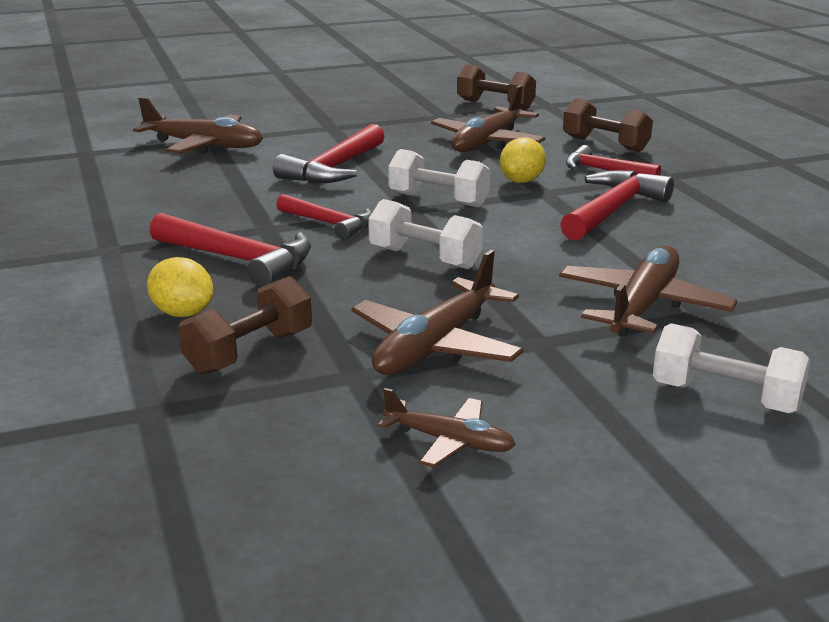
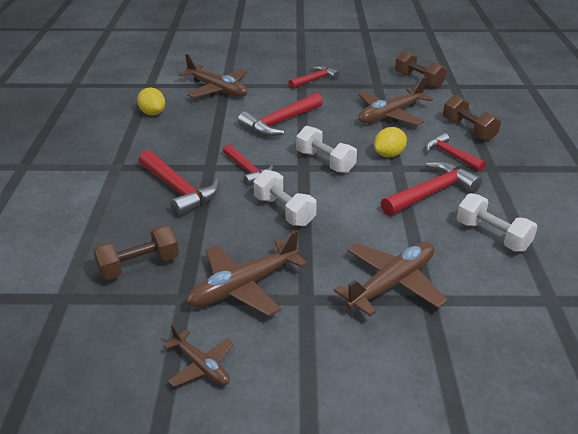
camera: 20 degrees right, 10 degrees up
yellow lemon [147,257,213,317] -> yellow lemon moved to [137,88,165,115]
white dumbbell [653,323,810,413] -> white dumbbell moved to [457,193,537,252]
none -> red hammer [288,66,339,89]

